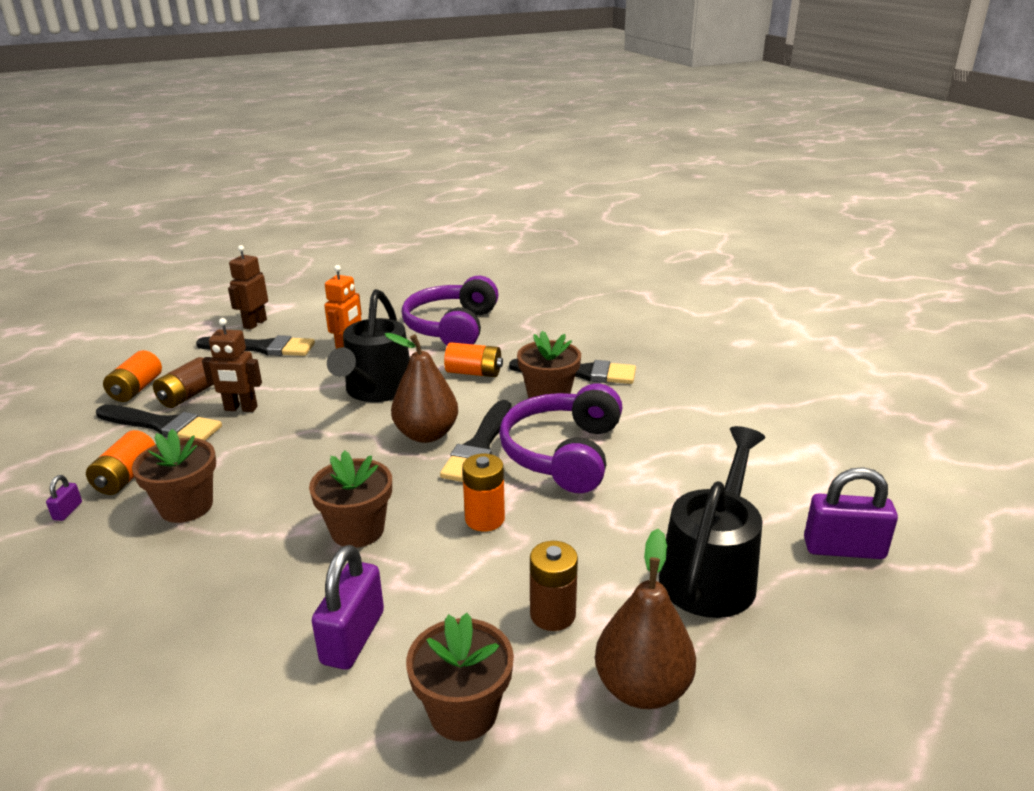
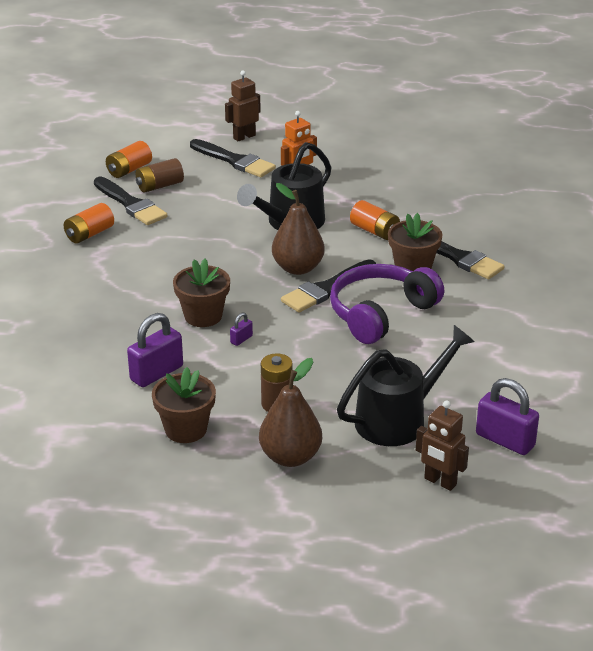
camera: 30 degrees right, 5 degrees up
purple padlock [46,475,82,521] -> purple padlock moved to [230,312,253,346]
brown flower pot [132,429,216,523] -> none
brown robot [202,318,262,412] -> brown robot moved to [416,400,469,491]
purple headphones [402,276,499,345] -> none
orange battery [462,454,505,531] -> none

